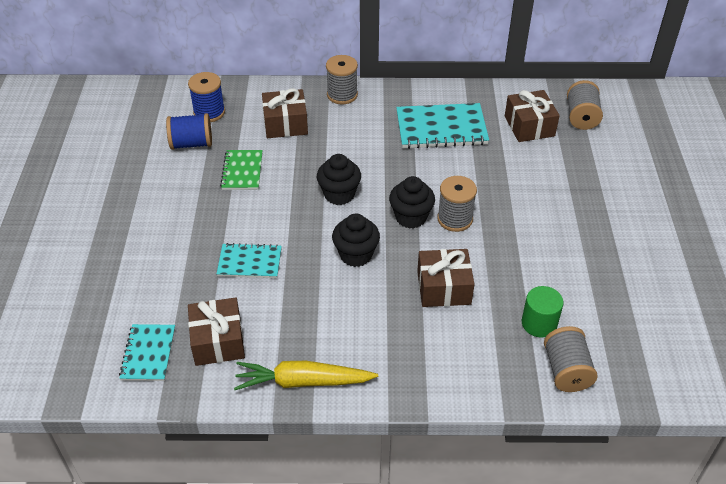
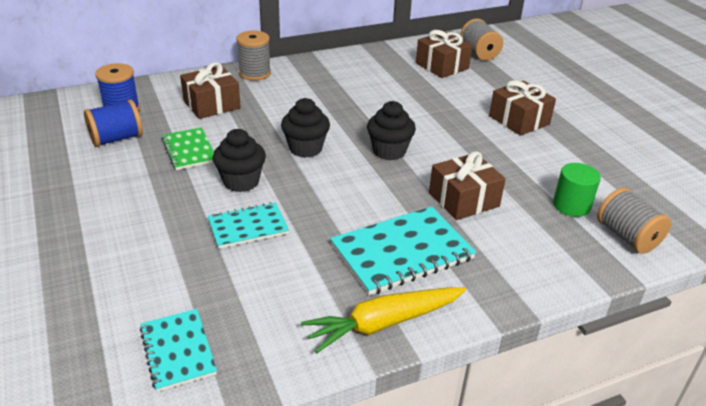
camera: 25 degrees left, 10 degrees down
brown gift [188,297,245,366] -> brown gift moved to [489,80,556,136]
black cupcake [332,214,380,267] -> black cupcake moved to [213,129,266,192]
turquoise notebook [396,103,489,149] -> turquoise notebook moved to [330,206,477,295]
grey spool [437,176,477,232] -> none

